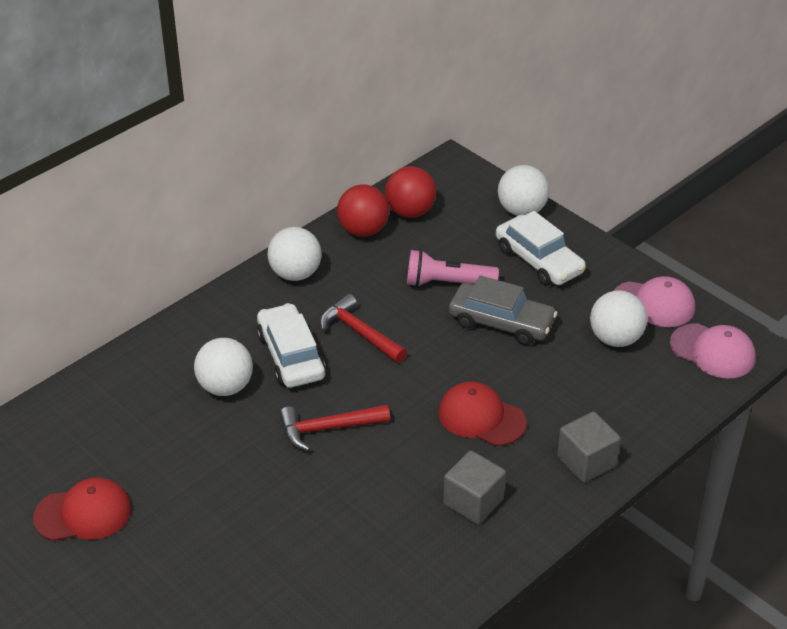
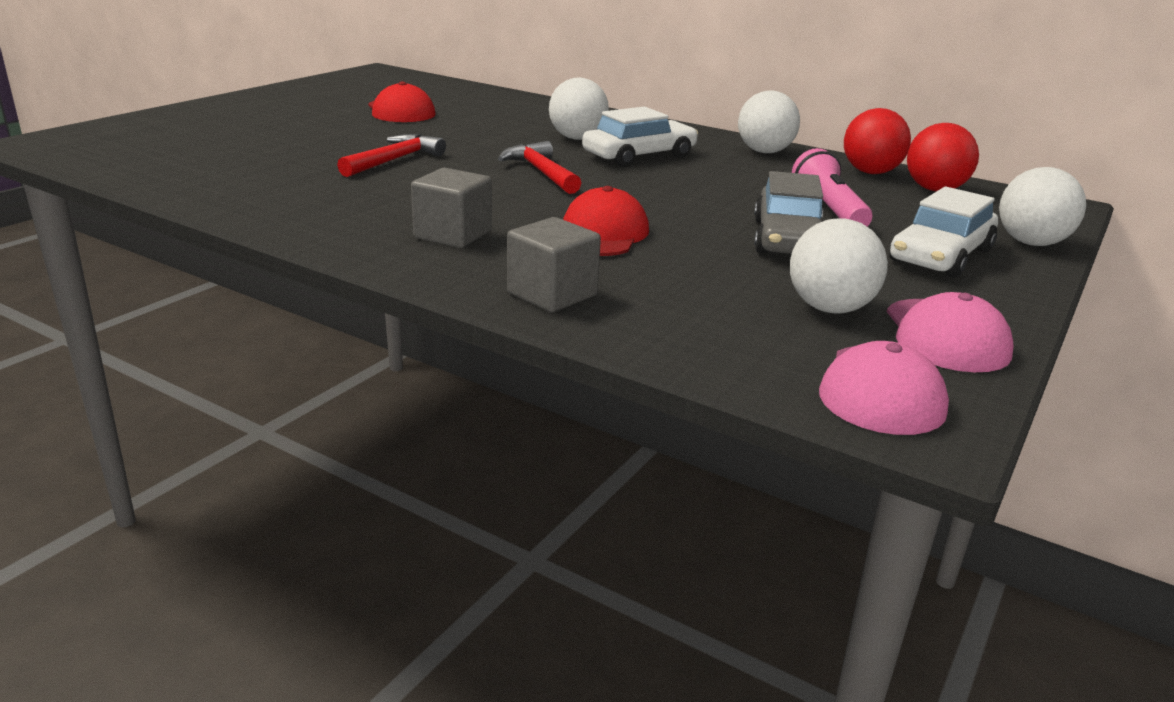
camera: 75 degrees right, 15 degrees down
red hammer [320,294,407,363] -> red hammer moved to [337,134,446,177]

